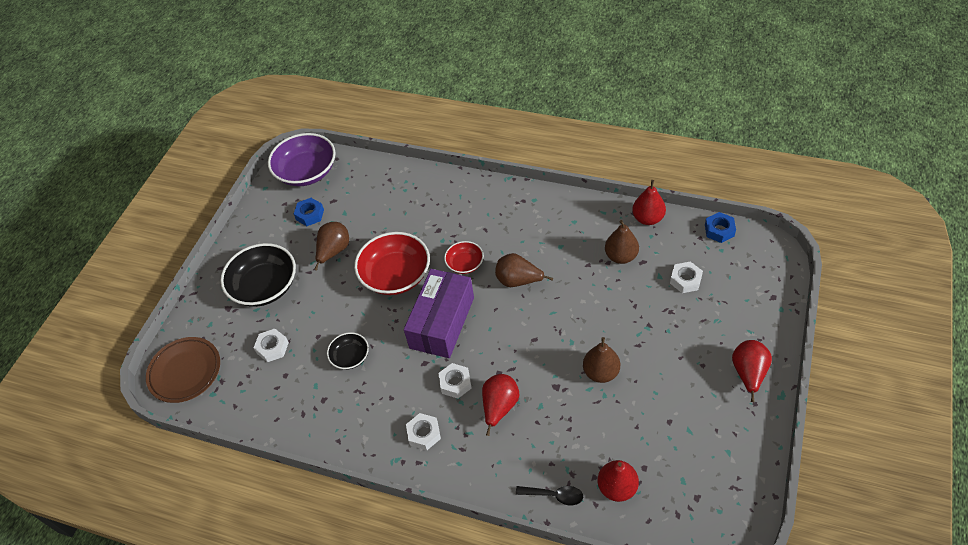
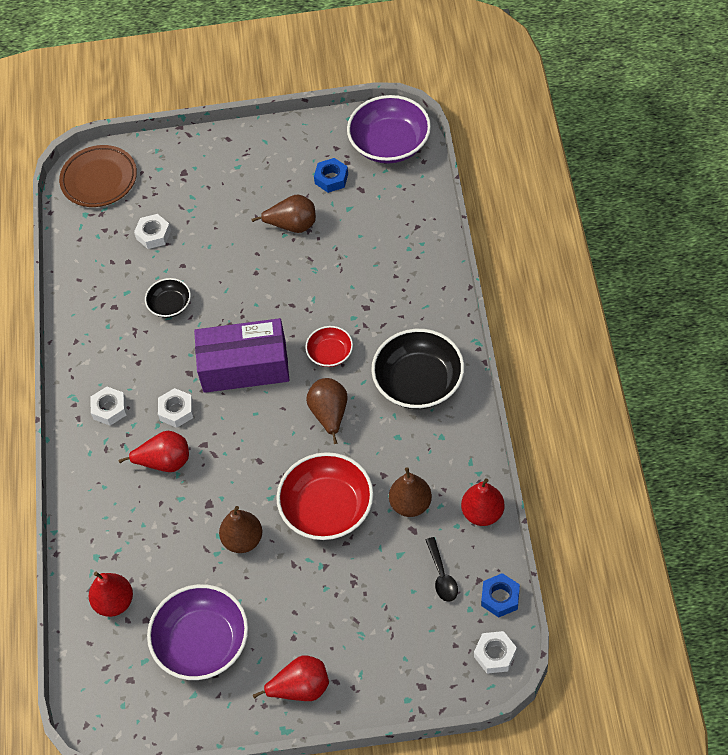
camera: 65 degrees right, 5 degrees up
black bowl [221,243,296,307] -> black bowl moved to [371,329,464,409]
red bowl [354,232,430,295] -> red bowl moved to [276,452,374,540]
black spoon [516,486,583,505] -> black spoon moved to [426,537,458,602]
white nut [670,261,703,293] -> white nut moved to [474,631,517,674]
none -> purple bowl [147,584,248,680]

